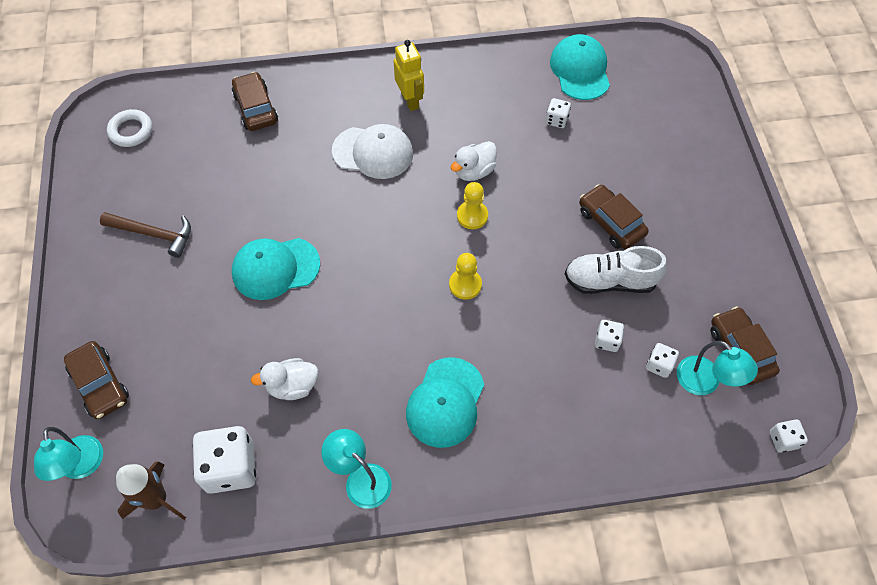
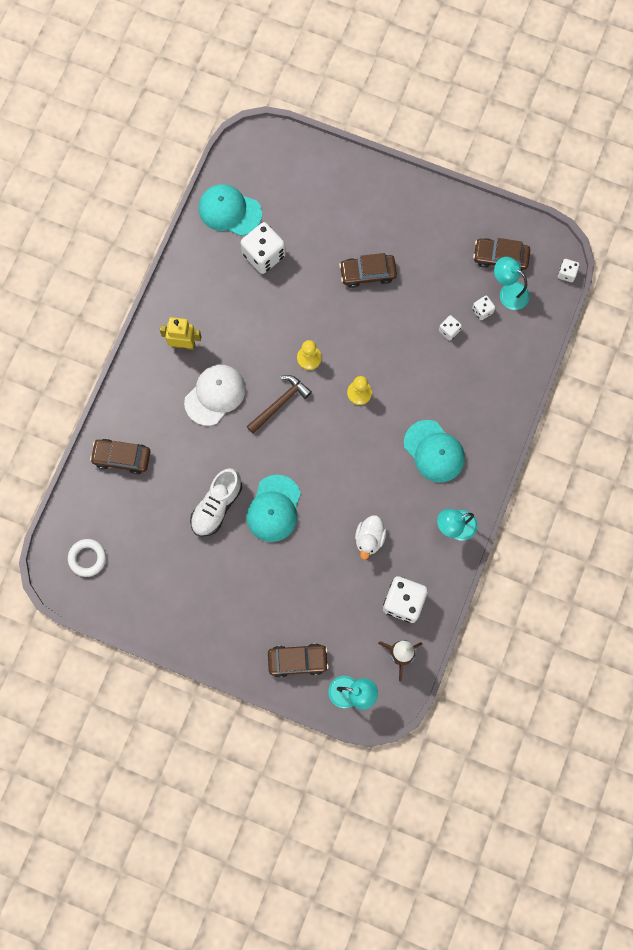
camera: 60 degrees left, 15 degrees up
brown hammer [100,212,191,258] -> brown hammer moved to [246,375,312,434]
white duck [451,141,497,181] -> none
white dice [546,98,571,128] -> white dice [241,222,286,274], size x2.01
white shoe [565,246,667,294] -> white shoe moved to [190,468,242,536]
turquoise lamp [677,341,758,395] -> turquoise lamp turned 135 degrees counterclockwise [494,257,530,310]

